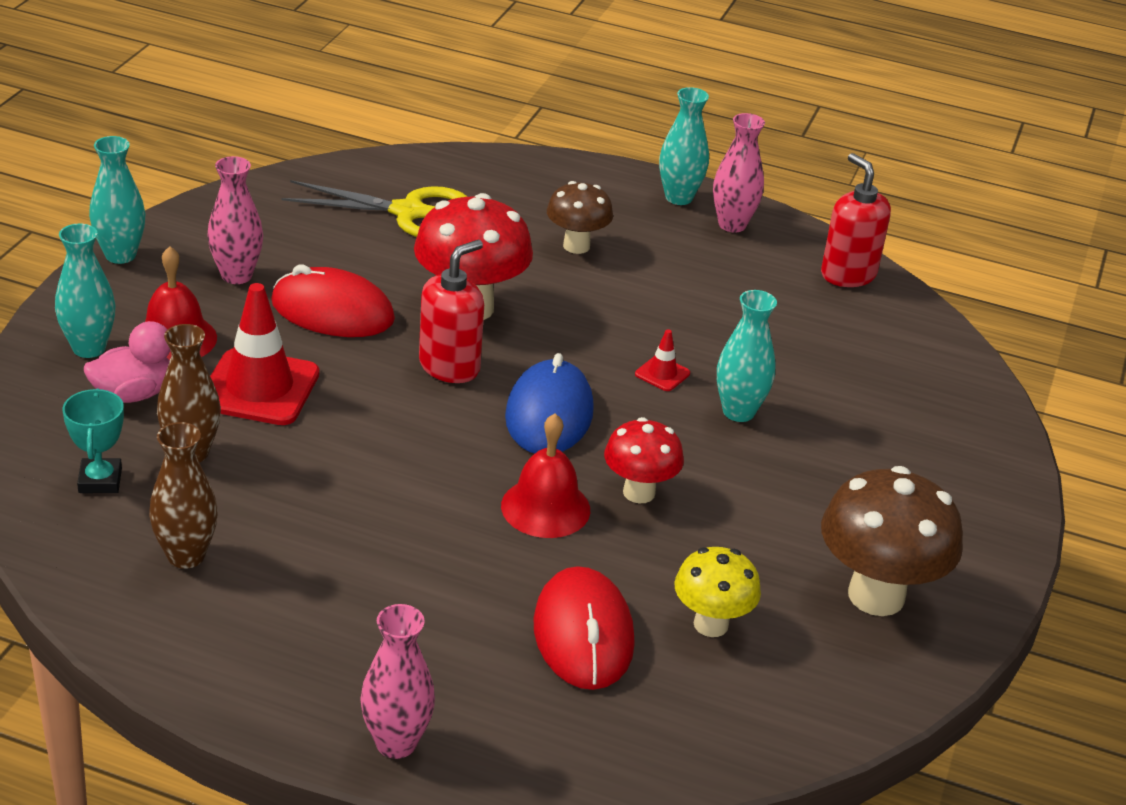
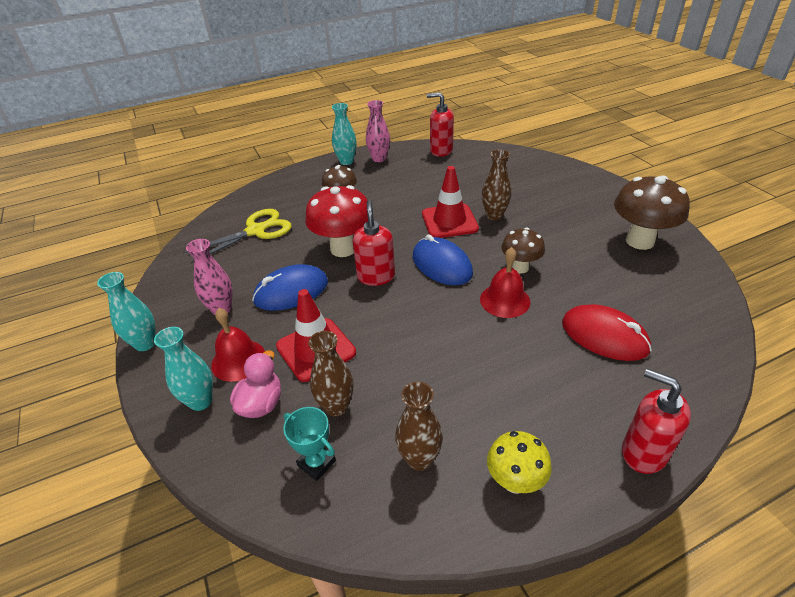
camera: 40 degrees left, 5 degrees up
red mouse [271,265,395,337] -> blue mouse [252,264,328,311]
pink vase [360,604,435,759] -> red soap dispenser [622,369,691,474]
red mushroom [604,417,684,503] -> brown mushroom [501,228,545,273]
red traffic cone [635,330,690,391] -> red traffic cone [422,166,479,238], size x2.22
yellow mushroom [674,547,761,637] -> yellow mushroom moved to [487,431,552,494]
turquoise vase [717,290,777,422] -> brown vase [482,150,511,220]

